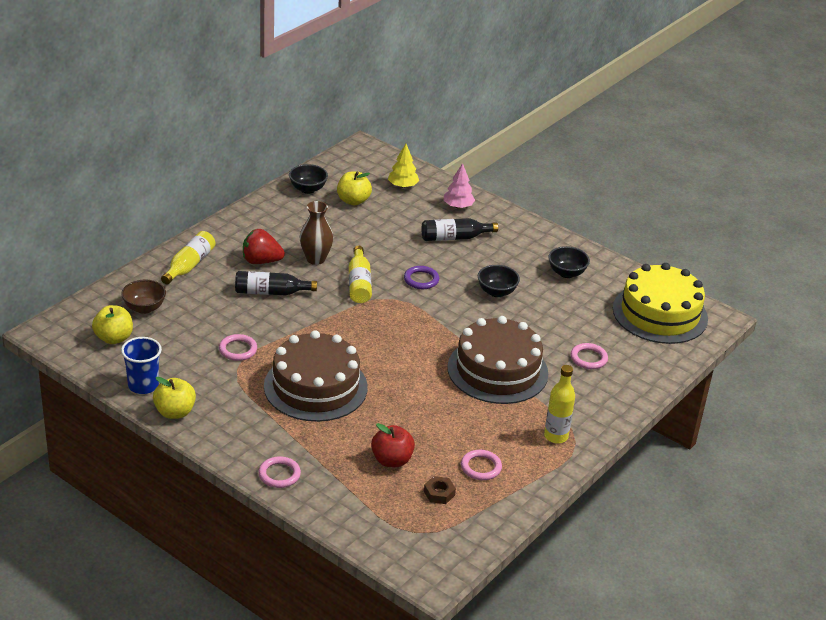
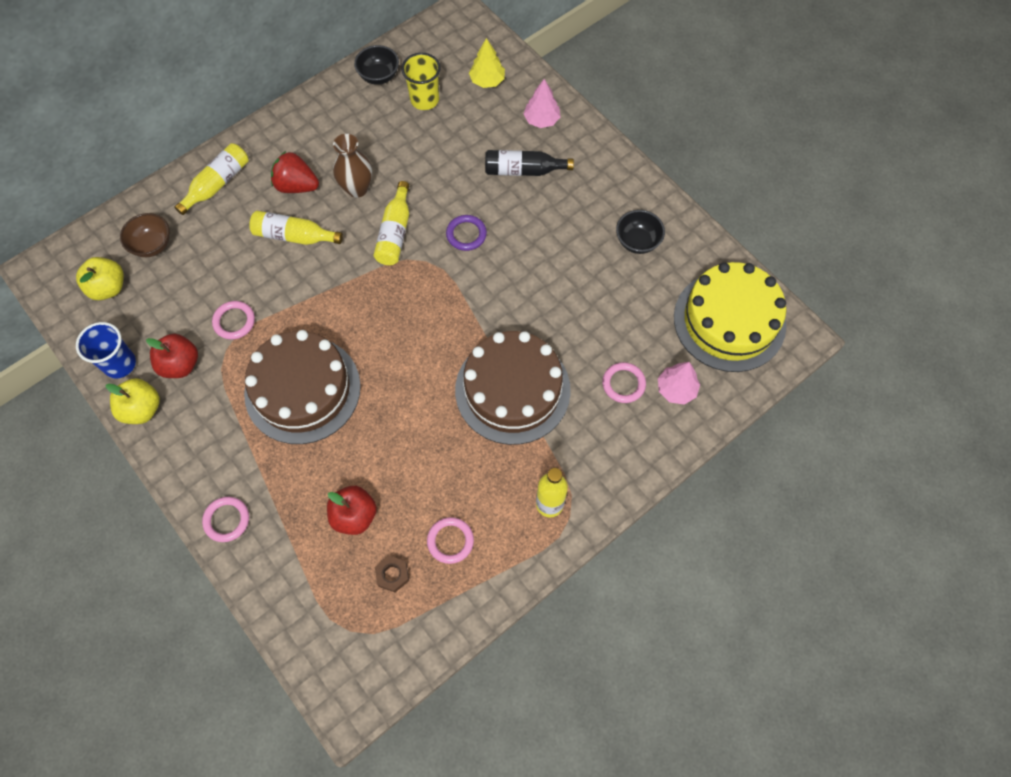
camera: 15 degrees right, 30 degrees up
black bottle [235,271,317,295] -> yellow bottle [249,211,343,245]
yellow apple [337,171,372,205] -> yellow cup [401,53,441,110]
black bowl [478,265,520,297] -> none
none -> red apple [146,334,198,378]
none -> pink tree [658,362,700,405]

